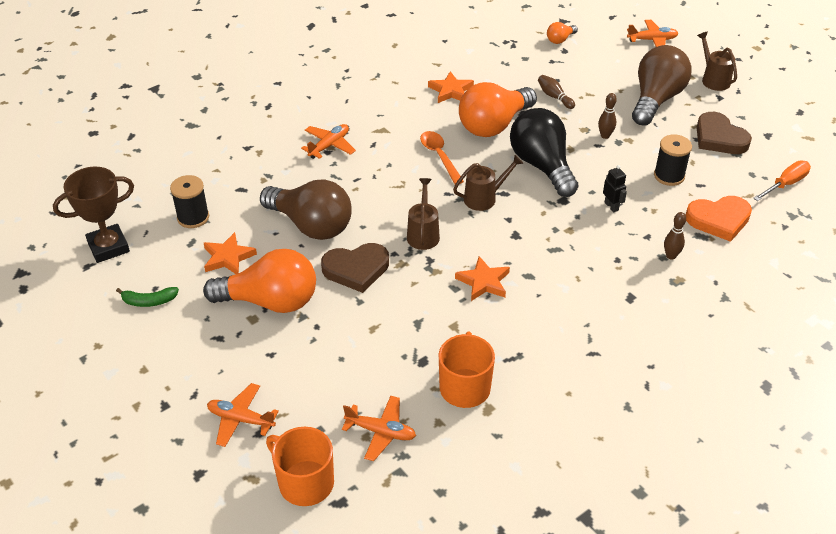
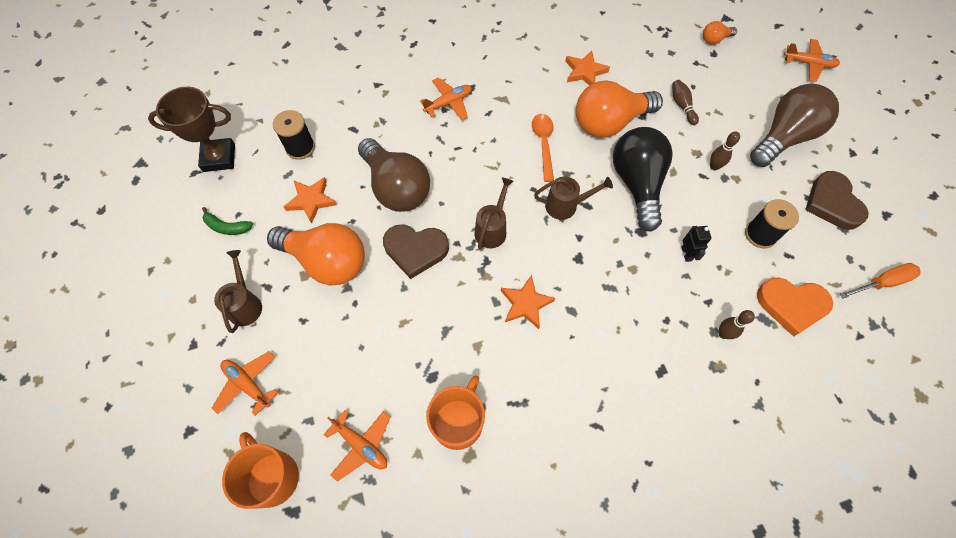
camera: 20 degrees right, 20 degrees up
brown watering can [697,32,737,91] -> brown watering can moved to [214,250,262,333]

